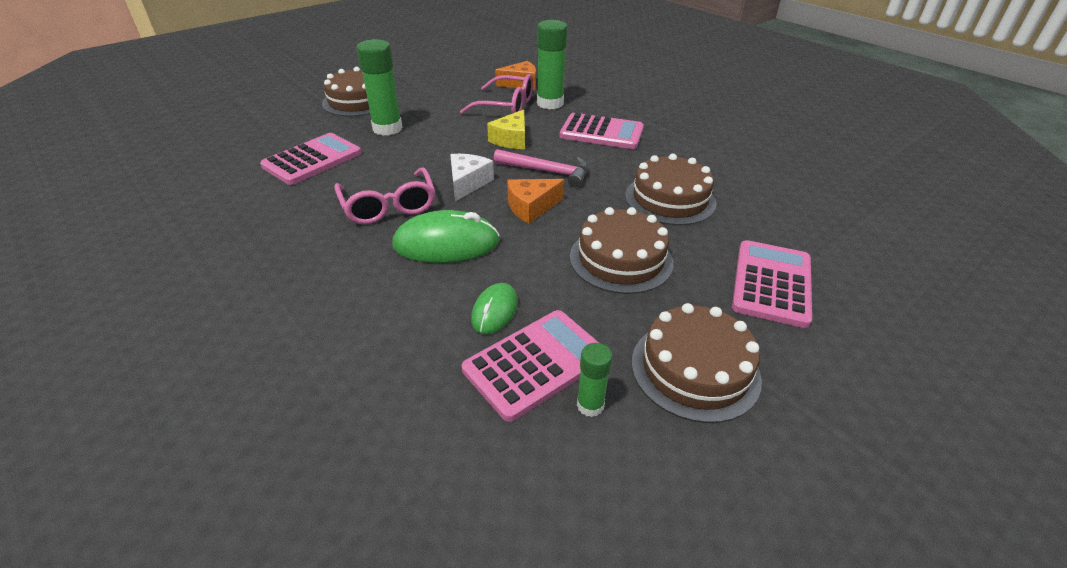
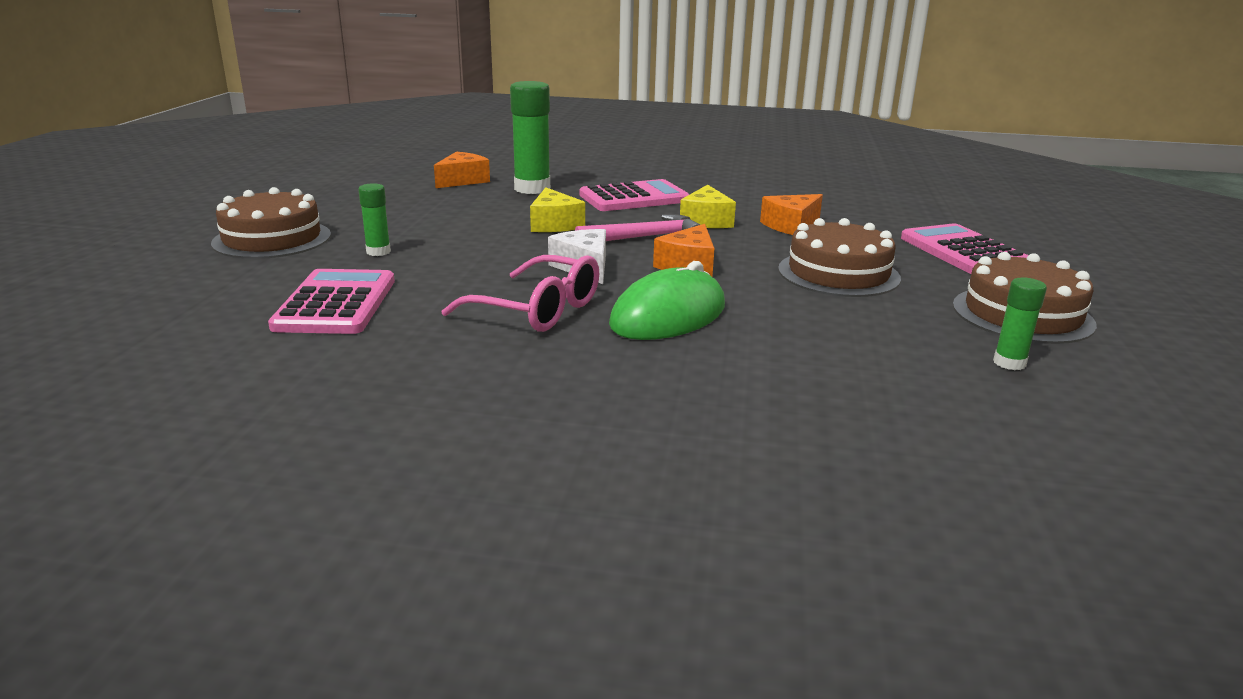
camera: 40 degrees left, 15 degrees down
green glue stick [357,39,403,136] -> green glue stick [358,183,391,256], size x0.53
pink glasses [460,74,533,114] -> none
pink calculator [462,310,599,422] -> none
green mouse [471,283,518,334] -> none
brown cake [625,154,716,225] -> orange cheese [760,194,823,235]
none -> yellow cheese [680,185,736,228]

